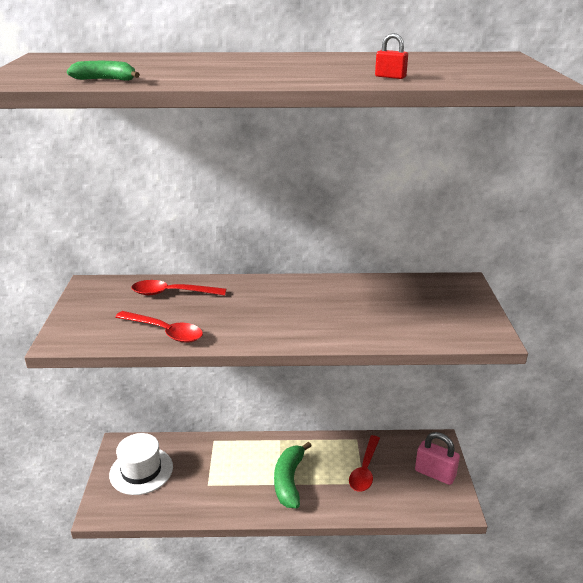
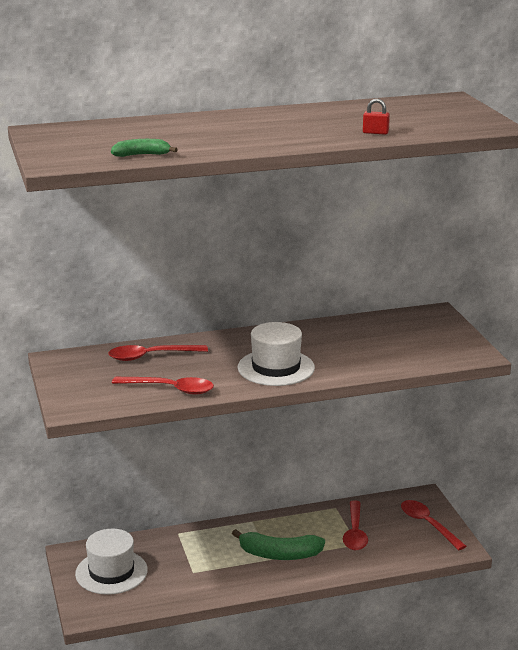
camera: 15 degrees left, 5 degrees down
green banana [274,442,312,508] -> green banana turned 75 degrees counterclockwise [232,529,325,560]
pink padlock [415,432,460,485] -> red spoon [401,500,467,550]
none -> white hat [238,322,315,386]

